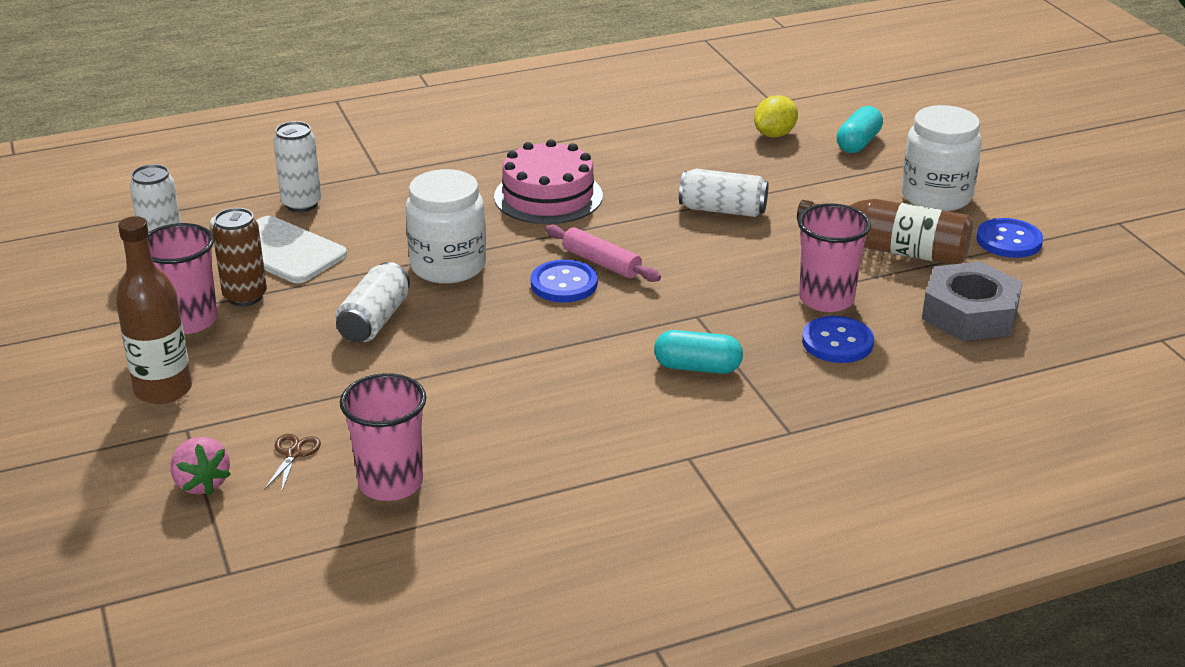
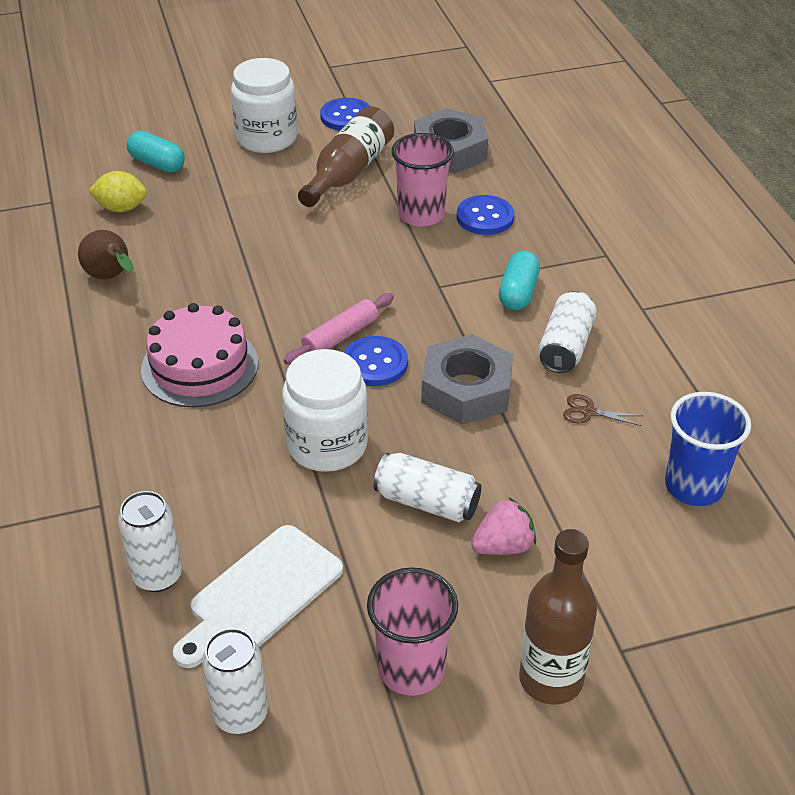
camera: 85 degrees left, 10 degrees up
pink strawberry [170,437,231,495] -> pink strawberry moved to [471,498,536,555]
brown can [212,208,267,306] -> none
brown scissors [264,434,321,493] -> brown scissors moved to [563,394,643,426]
pink cup [340,373,427,501] -> blue cup [665,392,751,506]
white can [679,169,769,217] -> white can moved to [539,291,597,373]
yellow lemon [754,95,798,137] -> yellow lemon turned 45 degrees counterclockwise [88,171,147,212]
none -> brown pear [78,230,134,279]
none -> grey nut [421,334,513,425]

